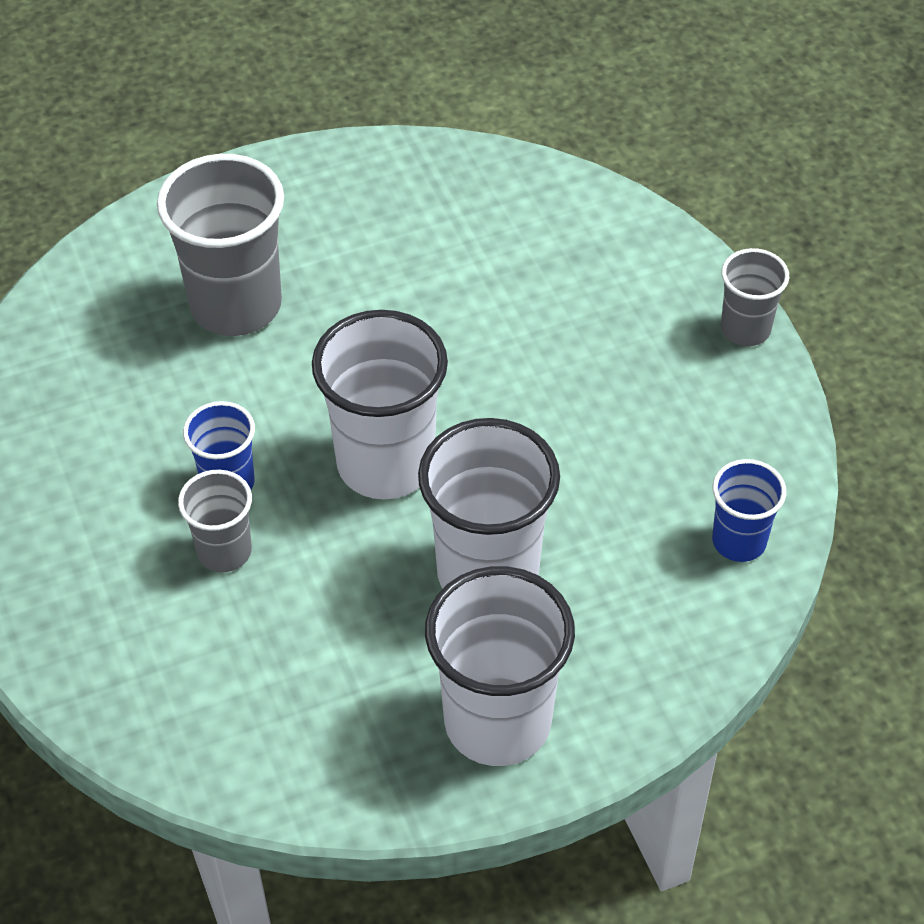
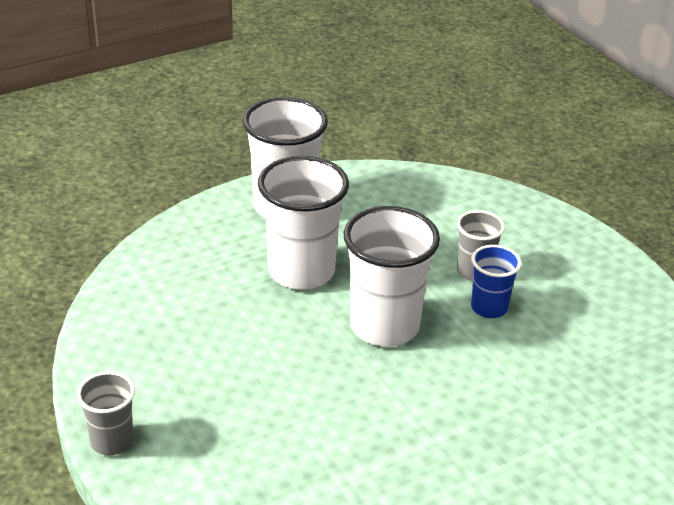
camera: 170 degrees right, 15 degrees down
grey cup [157,154,284,336] -> none
blue cup [712,459,786,562] -> none

